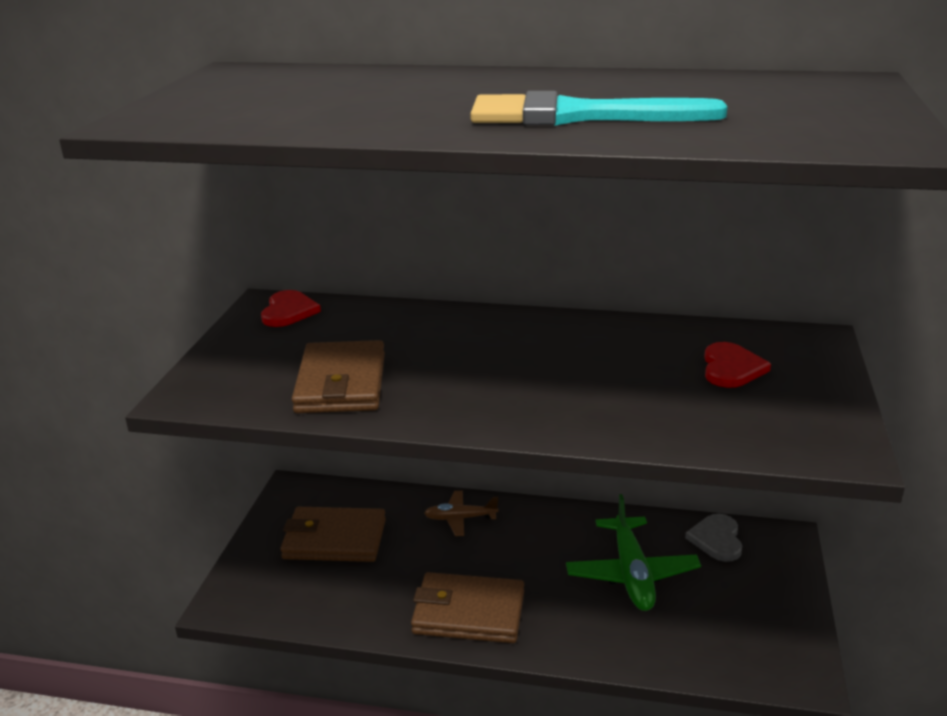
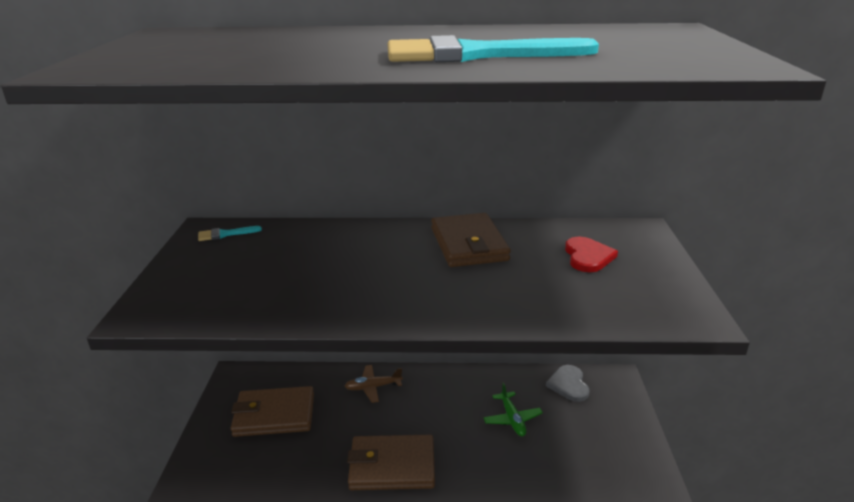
camera: 10 degrees left, 0 degrees up
red heart [261,290,321,327] -> turquoise brush [198,226,262,241]
brown wallet [292,340,385,413] -> brown wallet moved to [431,213,511,267]
green plane [566,494,701,611] -> green plane [483,383,543,436], size x0.59

